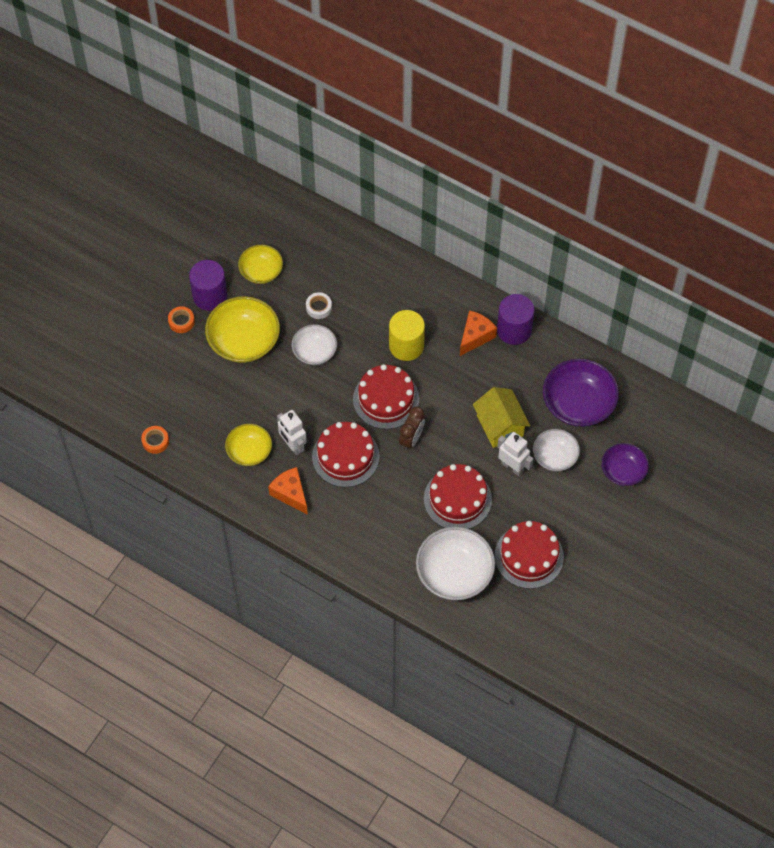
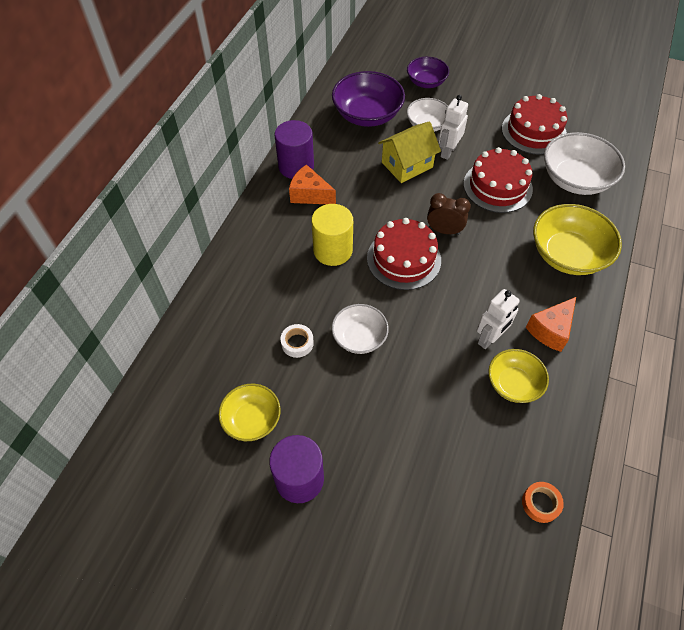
camera: 100 degrees left, 5 degrees down
orange tape [168,306,195,333] -> none
yellow bowl [205,296,280,363] -> yellow bowl moved to [533,204,622,275]
red cake [312,422,380,487] -> none

